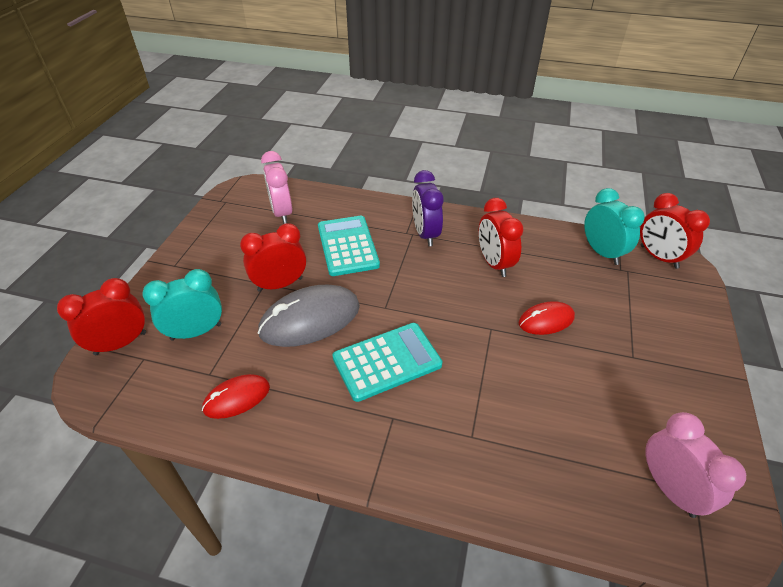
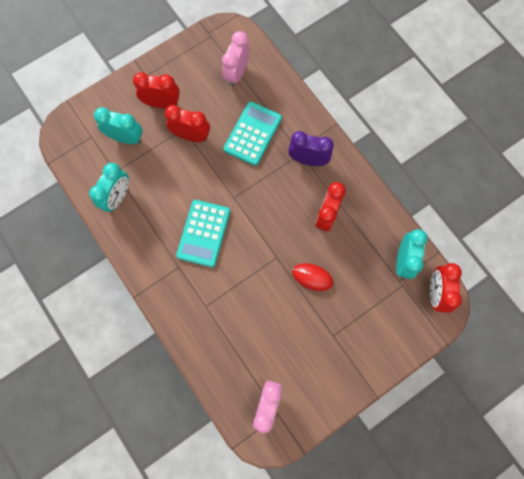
camera: 40 degrees right, 30 degrees up
red clock [57,278,146,355] -> red clock moved to [133,72,180,108]
red mouse [202,374,270,419] -> turquoise clock [89,163,129,212]
grey mouse [258,285,360,347] -> none
turquoise calculator [332,323,443,402] -> turquoise calculator turned 90 degrees clockwise [176,200,230,267]
purple clock [412,170,444,246] -> purple clock turned 75 degrees clockwise [288,131,334,166]

